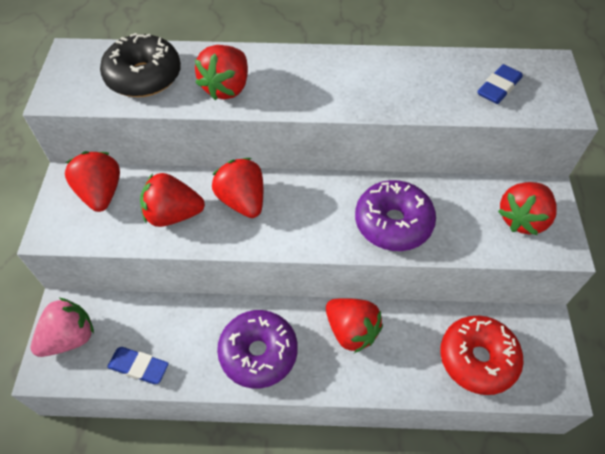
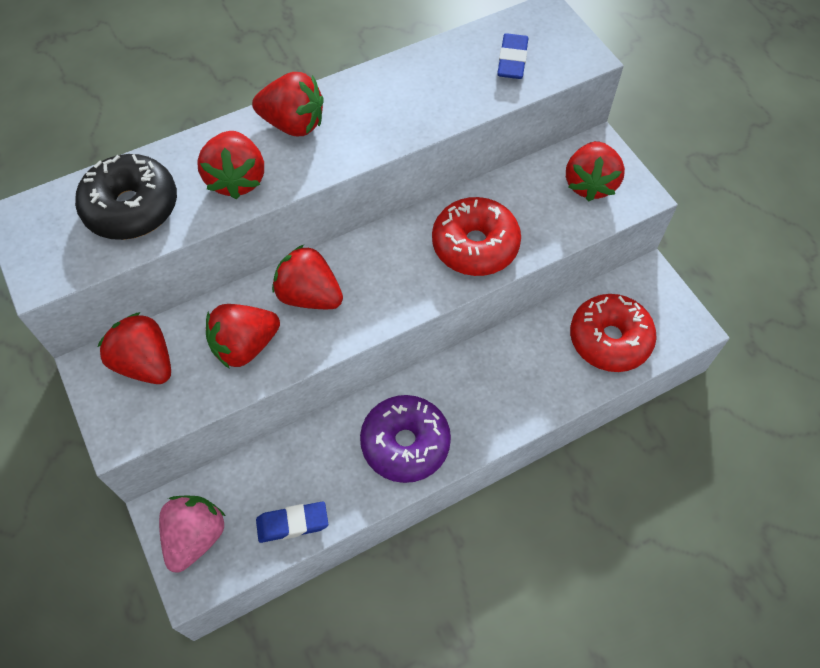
camera: 30 degrees left, 5 degrees up
red strawberry [326,298,383,353] -> red strawberry moved to [252,72,324,136]
purple donut [355,180,436,251] -> red donut [432,197,521,276]

